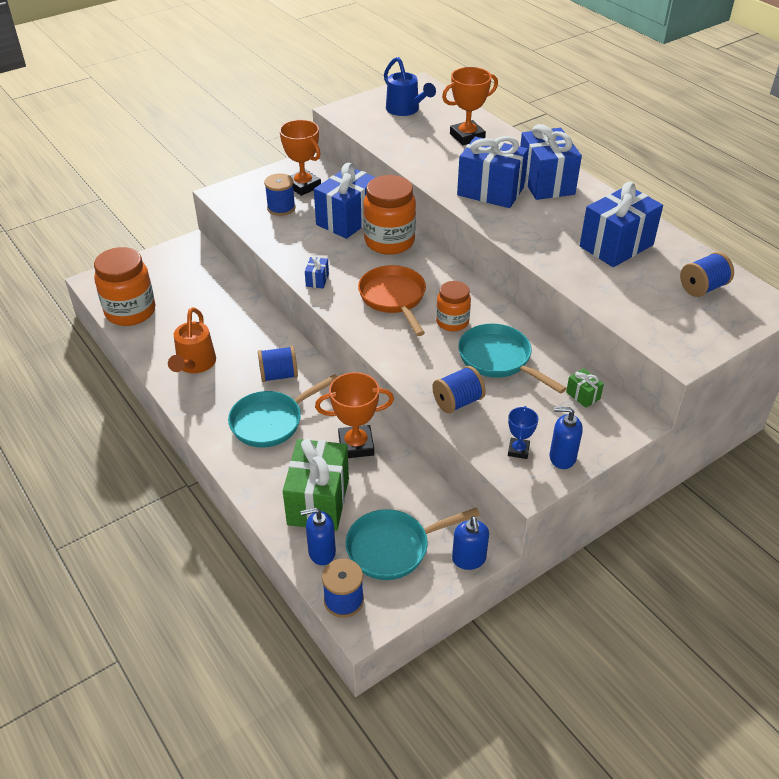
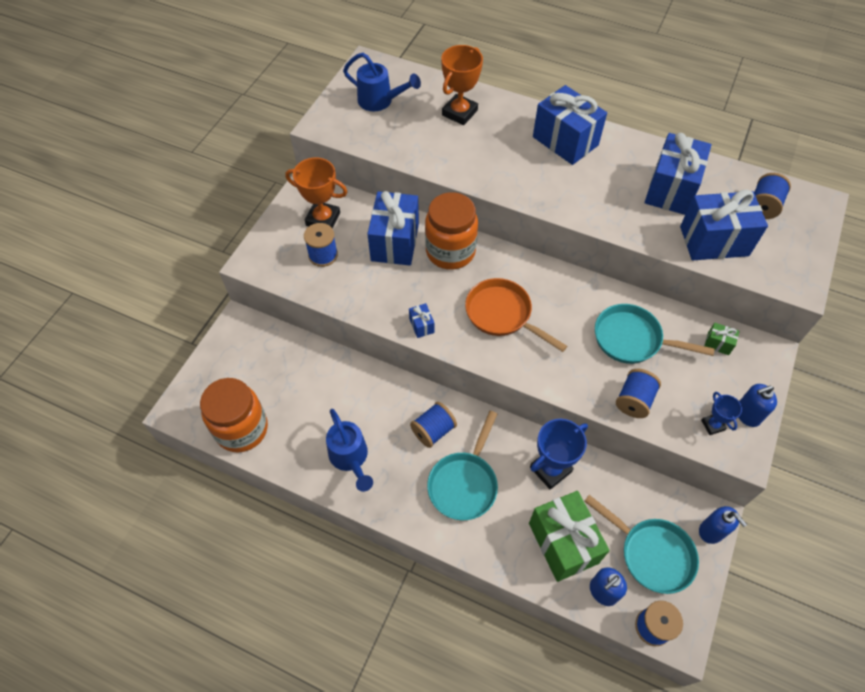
camera: 30 degrees left, 15 degrees up
orange watering can [168,307,216,373] -> blue watering can [326,409,373,492]
orange trophy [315,372,394,458] -> blue trophy [530,419,588,490]
turquoise pan [346,508,480,580] -> turquoise pan turned 90 degrees counterclockwise [584,495,699,594]
orange jar [436,281,471,332] -> none
blue gift [457,136,528,208] -> blue gift moved to [680,189,768,260]

